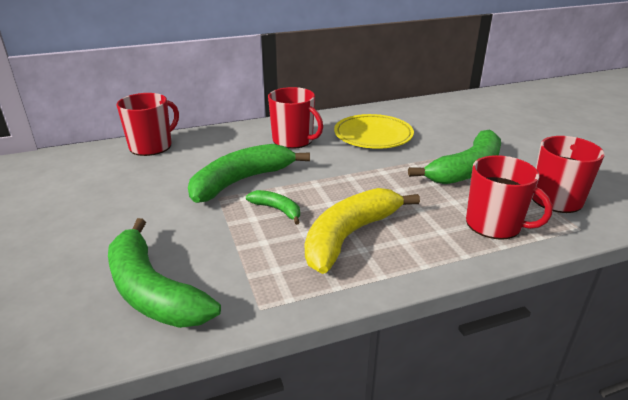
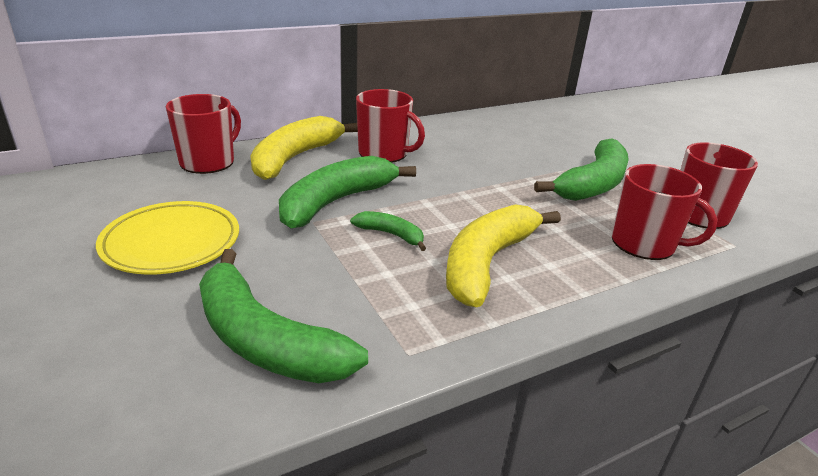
camera: 10 degrees left, 0 degrees up
yellow plate [334,114,414,149] -> yellow plate moved to [96,201,239,275]
none -> yellow banana [250,116,358,180]

